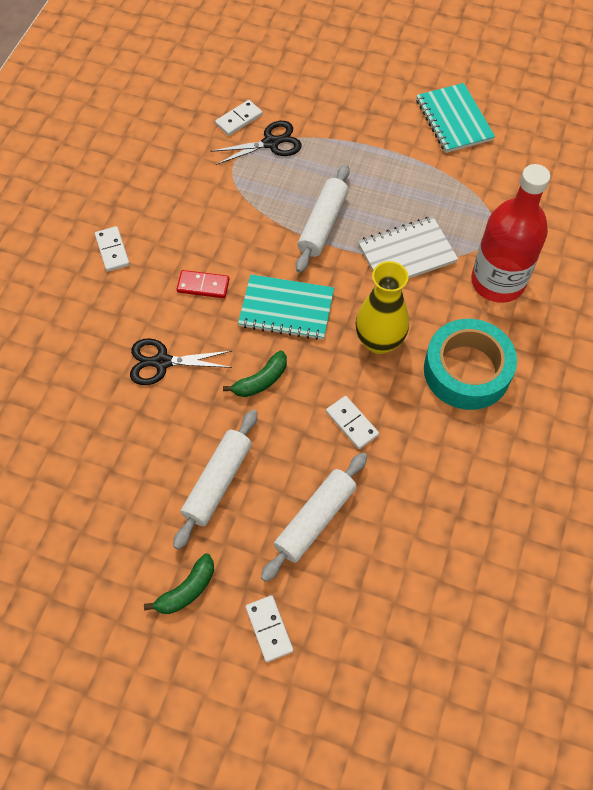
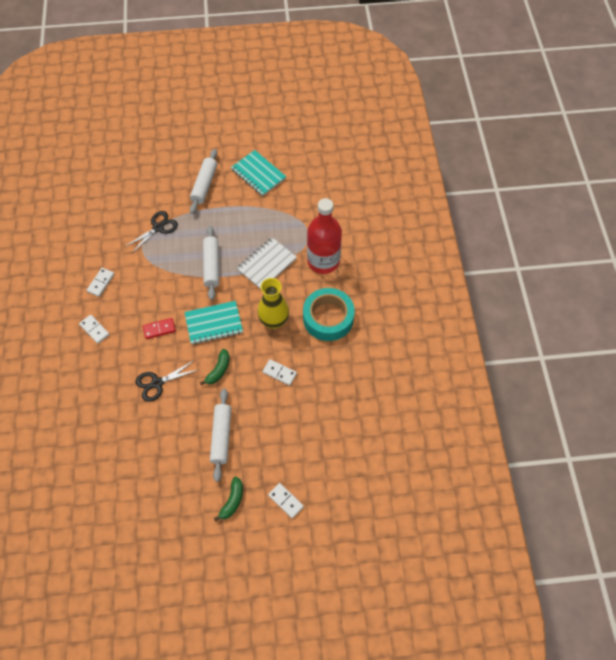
camera: 25 degrees left, 0 degrees up
white domino [215,100,262,136] -> white domino moved to [86,268,114,297]
white rolling pin [261,453,367,582] -> white rolling pin moved to [190,149,217,214]

